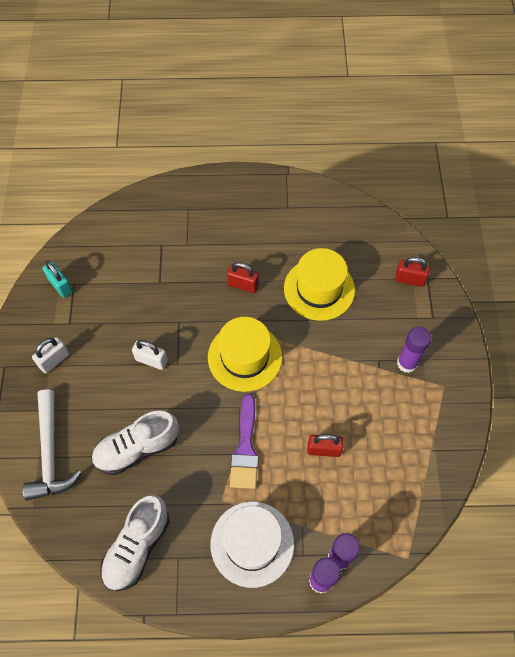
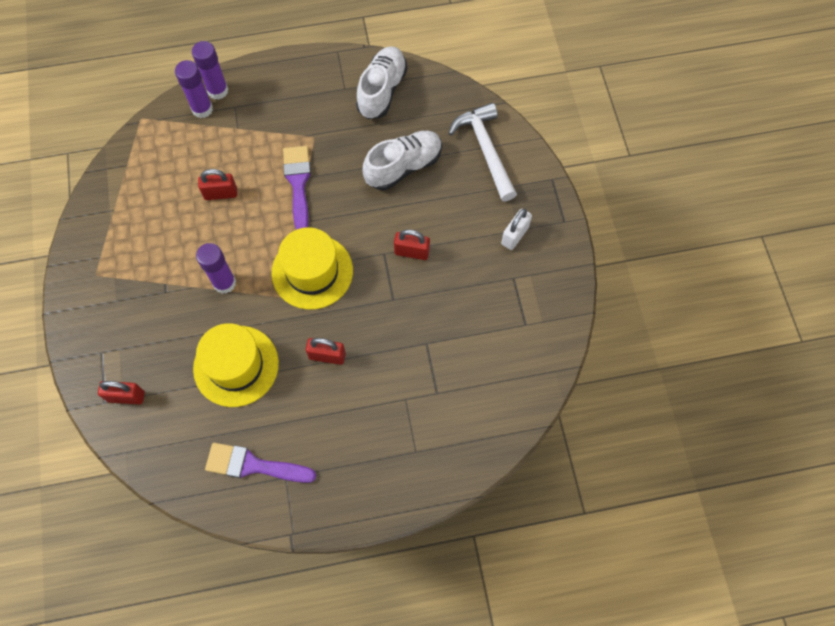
camera: 170 degrees right, 5 degrees up
turquoise padlock [42,261,73,298] -> none
white padlock [132,340,168,370] -> red padlock [394,229,430,260]
white hat [211,502,294,588] -> none
purple glue stick [397,327,431,373] -> purple glue stick moved to [196,243,236,294]
none -> purple brush [205,443,316,483]

